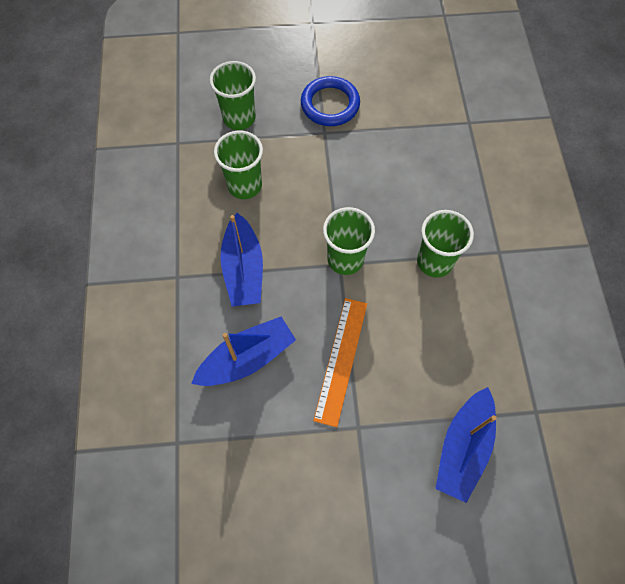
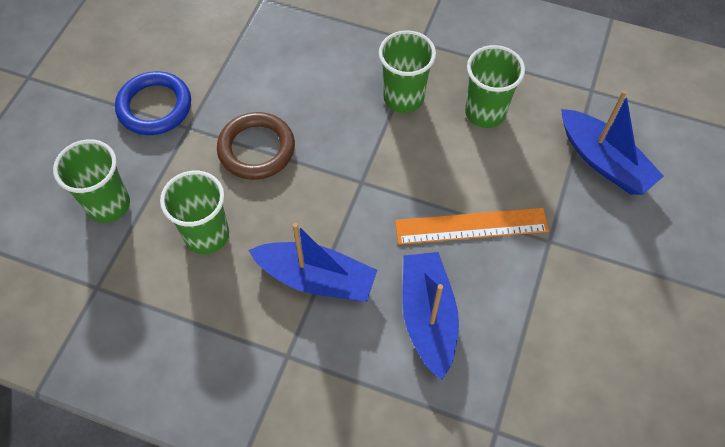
camera: 65 degrees left, 5 degrees down
orange ruler [313,298,367,427] -> orange ruler turned 45 degrees counterclockwise [395,208,549,245]
green cup [323,207,375,275] -> green cup moved to [465,45,525,128]
none -> brown ring [217,112,295,180]

